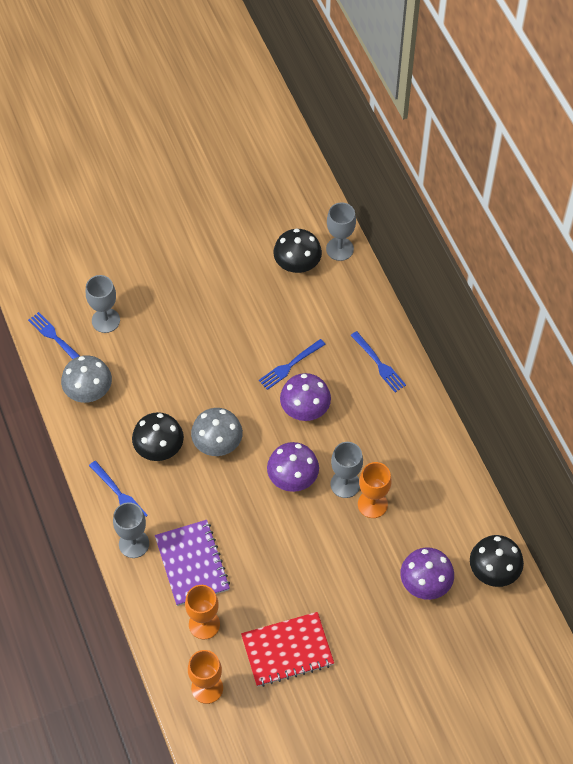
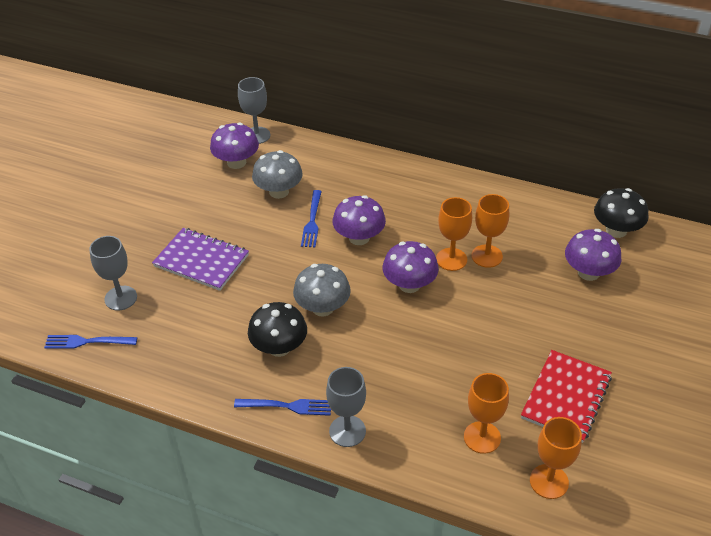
camera: 45 degrees left, 15 degrees down
grey mushroom [61,355,112,403] -> grey mushroom moved to [252,150,303,199]
purple notebook [155,520,230,606] -> purple notebook moved to [152,228,249,291]
black mushroom [273,228,322,273] -> purple mushroom [210,122,259,169]
grey goblet [330,442,363,498] -> orange goblet [436,197,472,271]
blue fork [350,331,406,392] -> none

